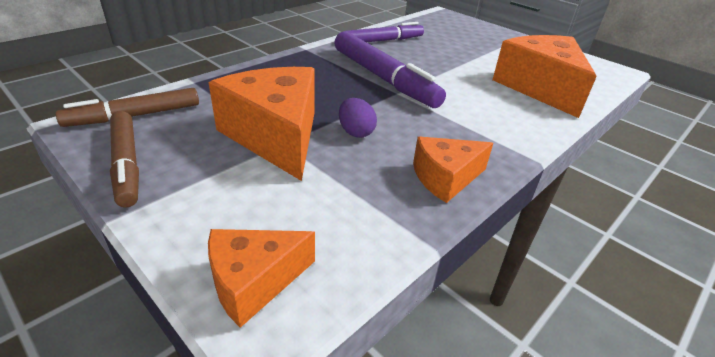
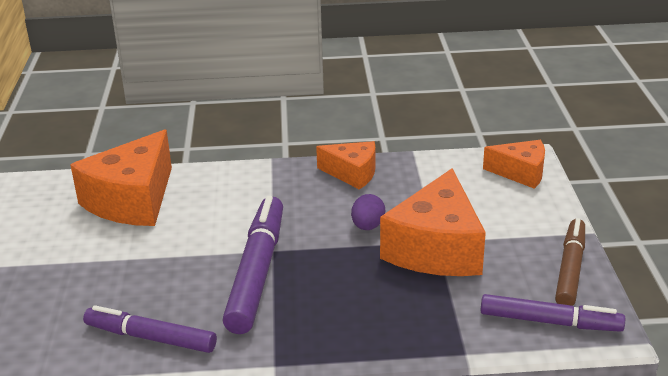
camera: 135 degrees left, 5 degrees down
brown marker [56,88,199,127] -> purple marker [480,294,625,332]

